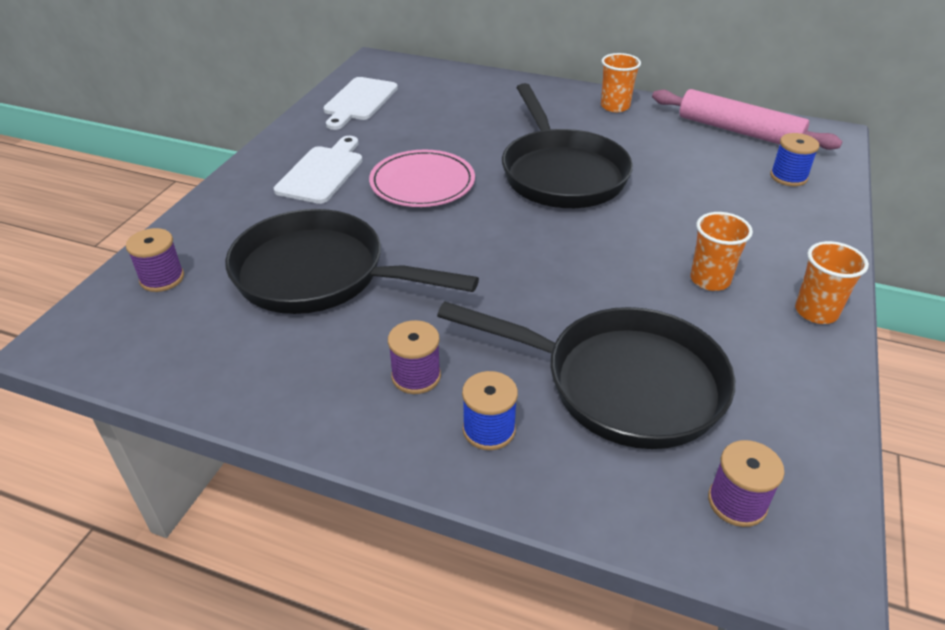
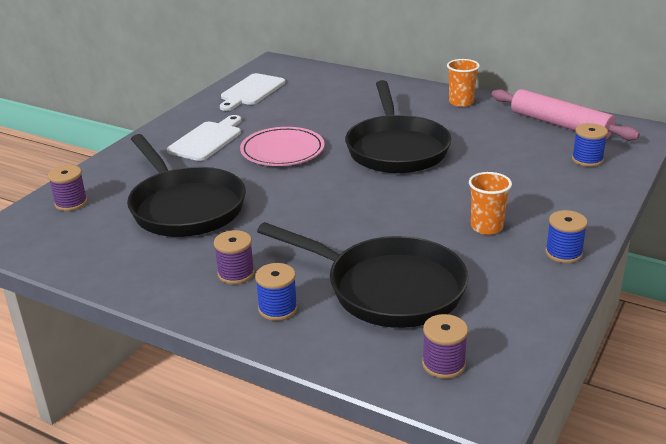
camera: 10 degrees right, 10 degrees down
black pan [225,209,479,314] -> black pan turned 150 degrees counterclockwise [127,134,246,237]
orange cup [795,241,869,324] -> blue spool [545,210,588,263]

